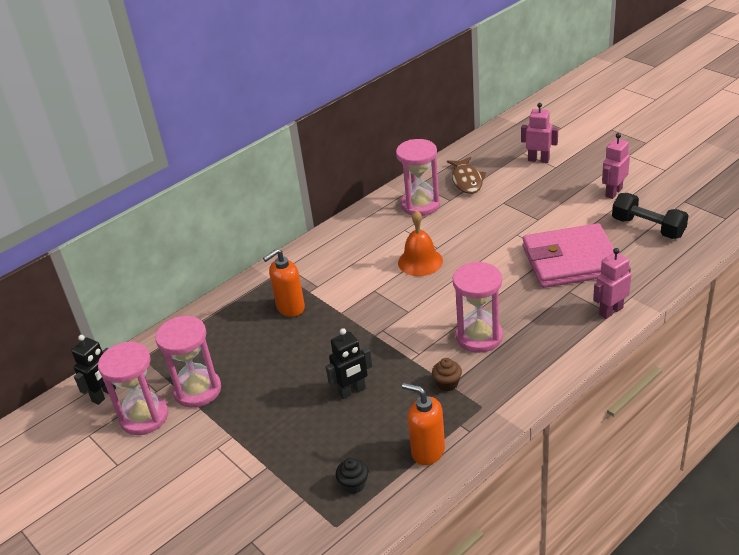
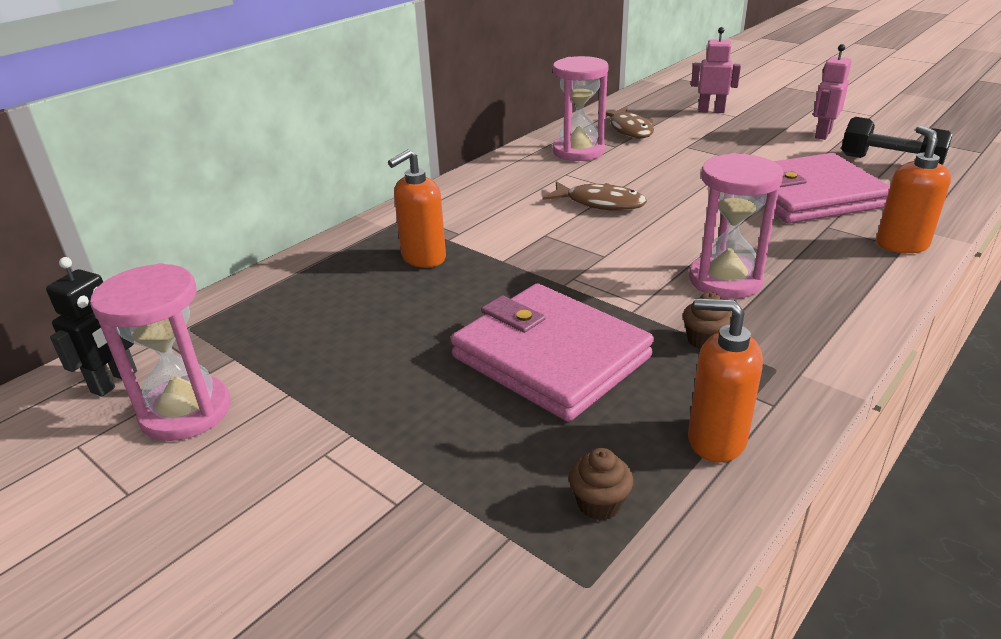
camera: 10 degrees left, 5 degrees down
pink hourglass [155,316,221,408] -> none
black robot [326,328,372,399] -> pink wallet [451,283,654,422]
black cupcake [336,458,368,494] -> brown cupcake [569,448,633,521]
orange bell [398,210,443,276] -> brown fish [543,181,647,211]
pink robot [593,248,631,319] -> orange soap dispenser [876,125,951,253]

